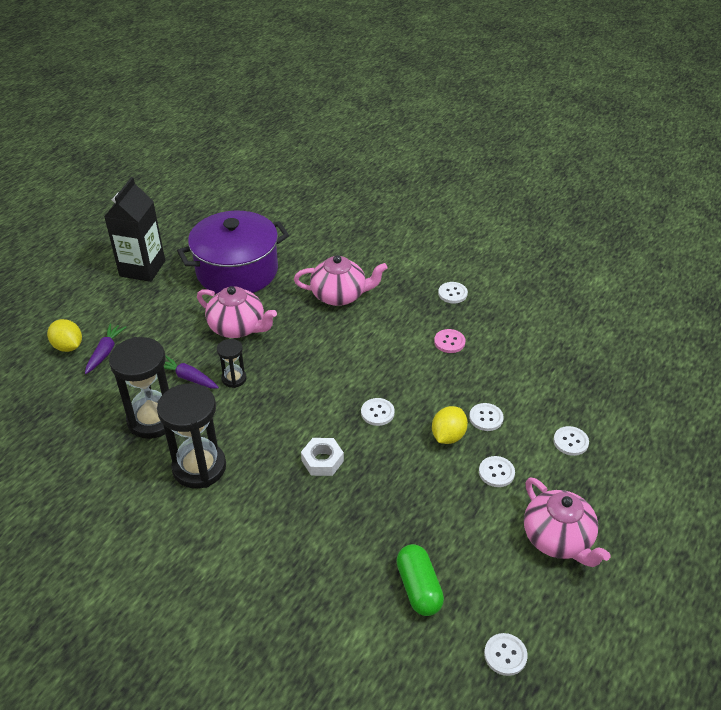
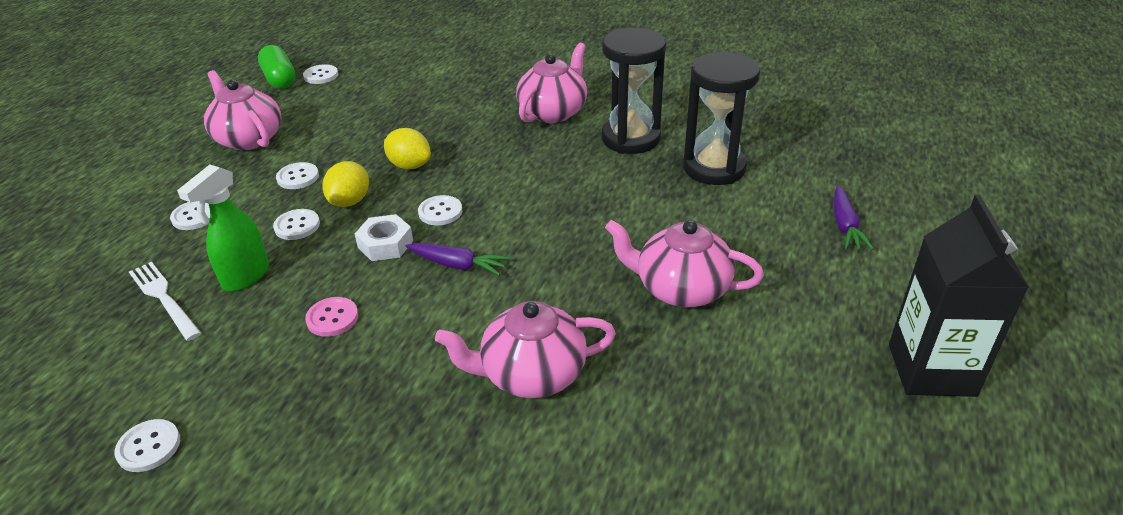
camera: 170 degrees right, 5 degrees down
yellow lemon [47,319,82,352] -> yellow lemon moved to [384,128,431,169]
purple carrot [164,355,219,389] -> purple carrot moved to [406,243,509,275]
purple pot [177,211,289,294] -> none
black hourglass [217,339,247,388] -> none
white nut [301,438,344,476] -> white nut moved to [355,214,413,261]
green capsule [396,544,444,616] -> green capsule moved to [258,45,296,89]
white button [438,282,468,303] -> white button moved to [115,419,180,472]
none -> white fork [129,262,201,341]
none -> green spray bottle [177,164,269,291]
none -> pink teapot [516,43,587,123]

